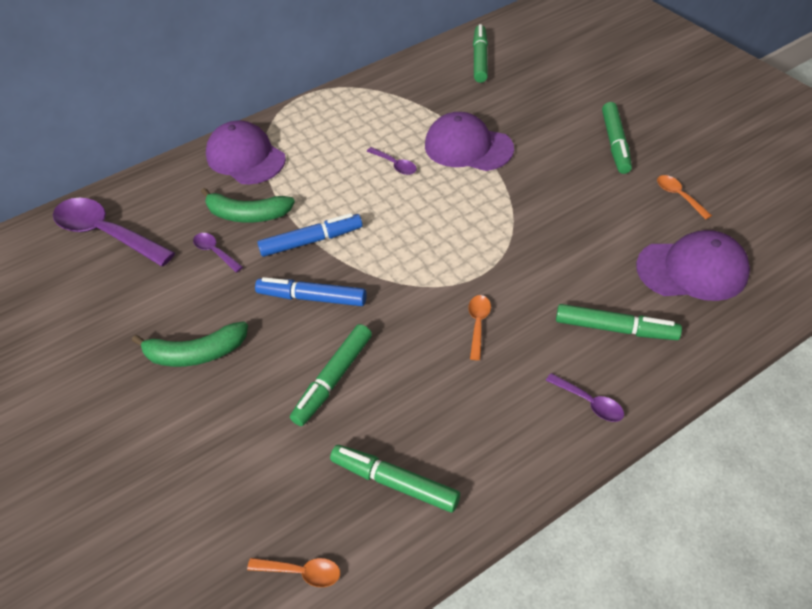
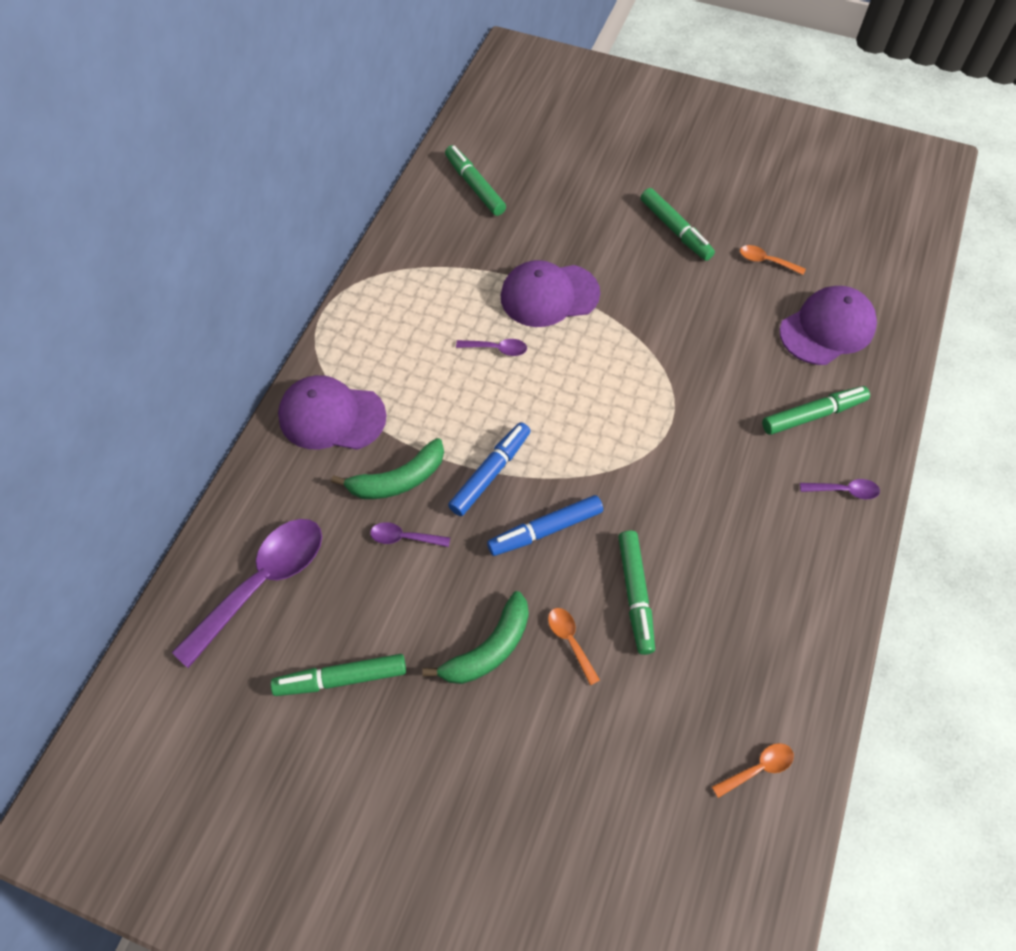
camera: 40 degrees left, 10 degrees up
purple spoon [53,198,175,266] -> purple spoon turned 135 degrees clockwise [172,519,322,668]
green marker [330,445,460,513] -> green marker moved to [271,654,406,696]
orange spoon [468,295,491,360] -> orange spoon moved to [548,608,600,686]

